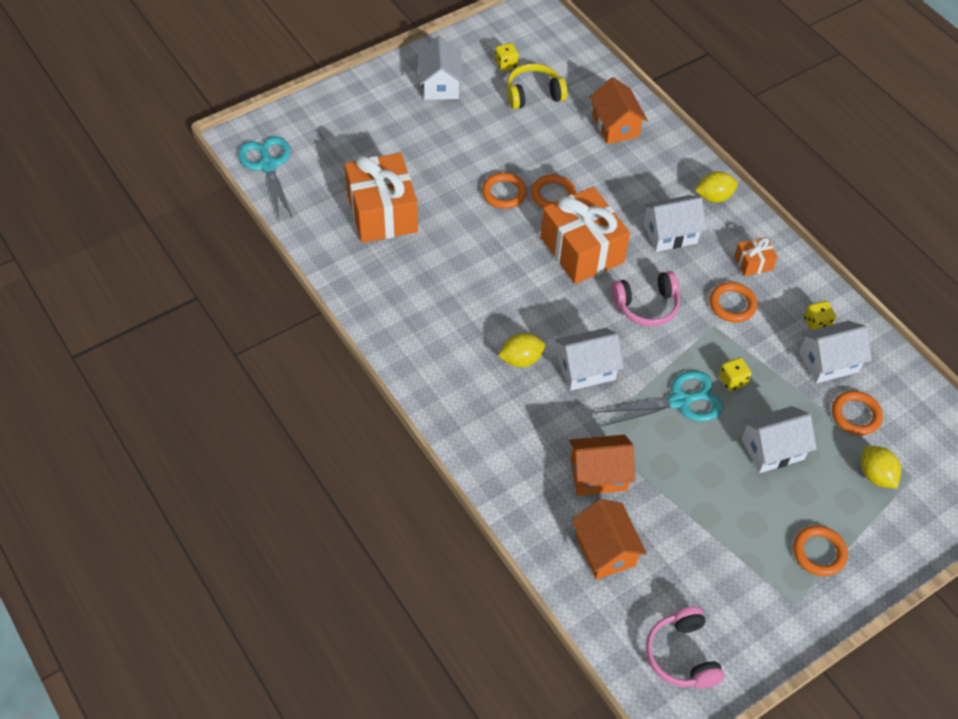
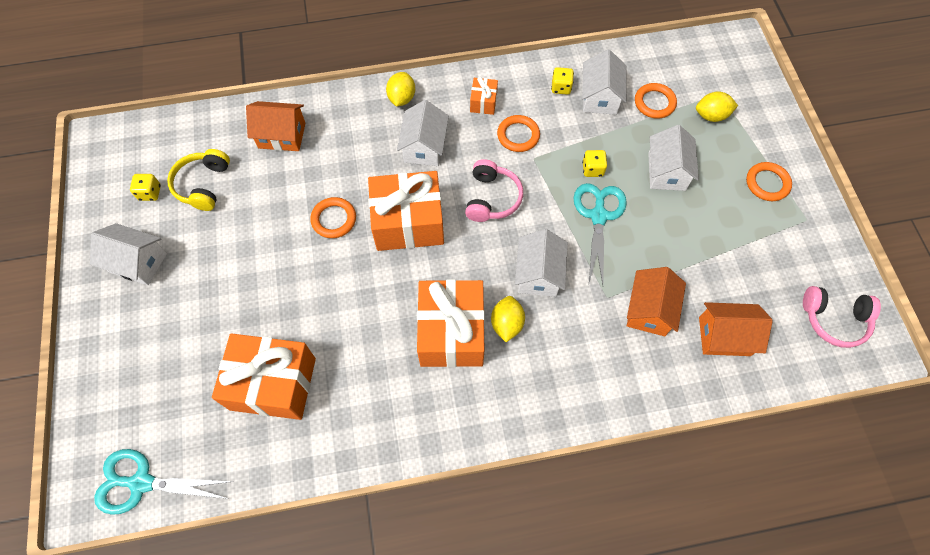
camera: 65 degrees left, 10 degrees up
orange ring [482,173,527,209] -> none
none -> orange gift [417,279,485,367]

